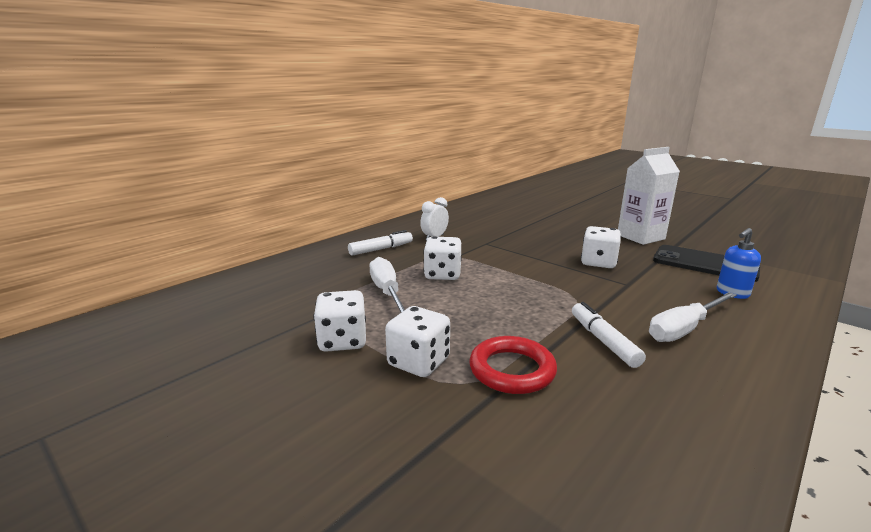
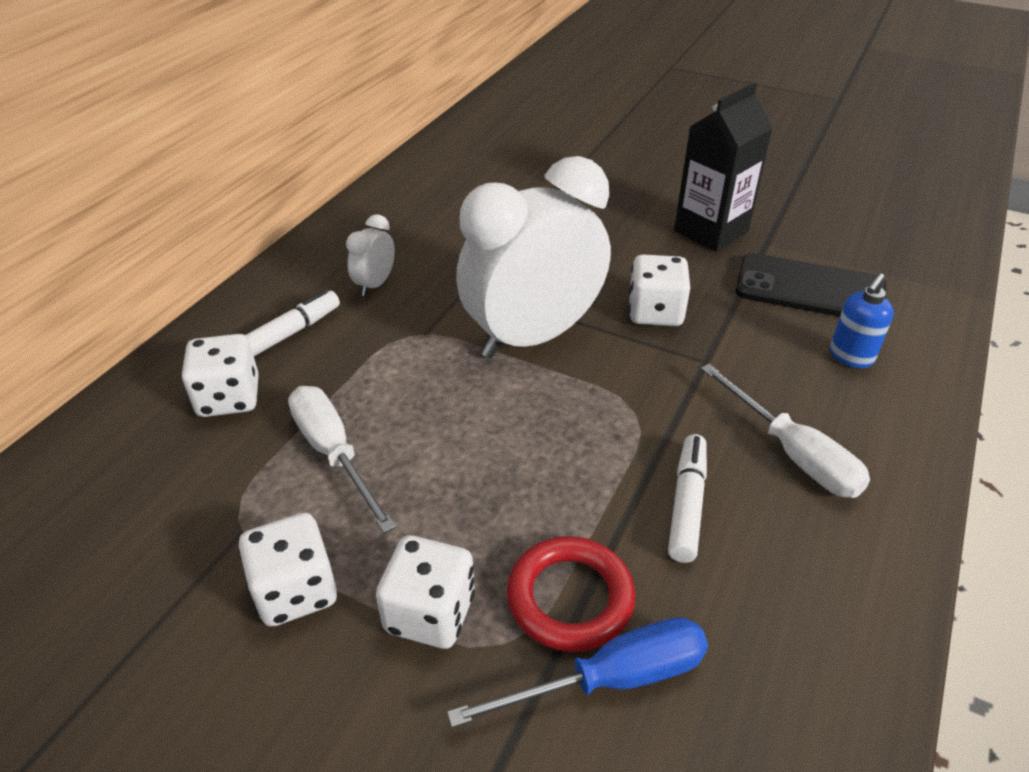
camera: 15 degrees left, 20 degrees up
white dice [423,236,462,280] -> white dice moved to [181,334,259,417]
white marker [572,302,646,368] -> white marker turned 45 degrees clockwise [668,434,707,563]
white carton [618,147,680,245] -> black carton [674,83,773,252]
white screwdriver [649,292,737,342] -> white screwdriver turned 75 degrees counterclockwise [701,364,870,498]
none -> blue screwdriver [447,617,708,728]
none -> white clock [456,156,611,358]

